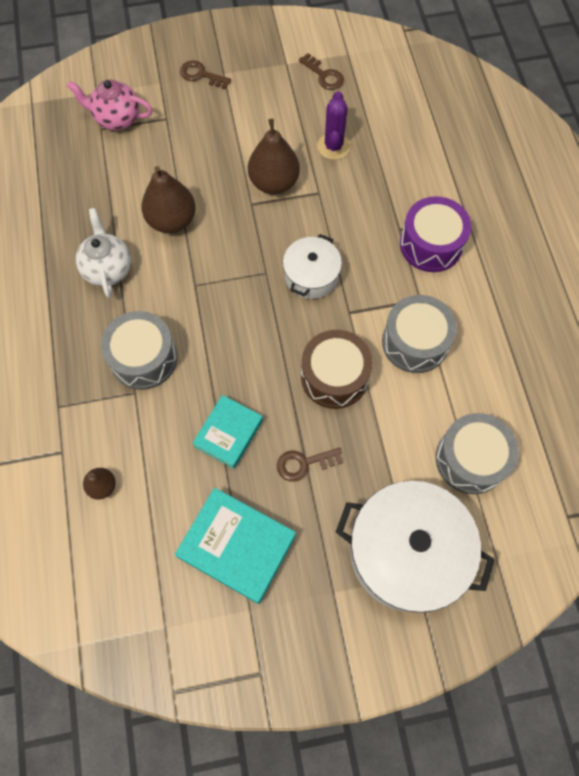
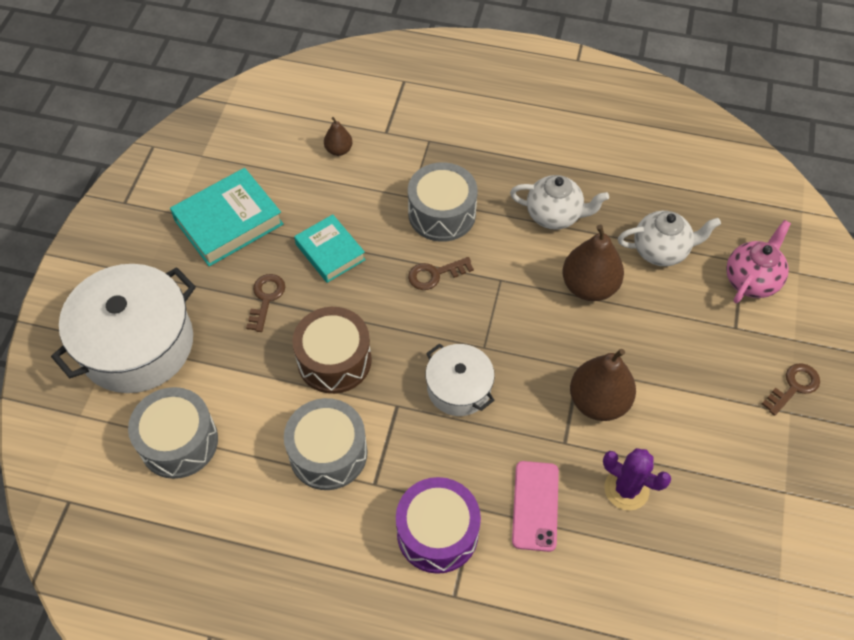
camera: 115 degrees right, 10 degrees down
brown key [299,53,344,90] -> brown key moved to [408,257,474,290]
none -> pink phone [512,461,559,552]
none -> white teapot [618,211,721,266]

